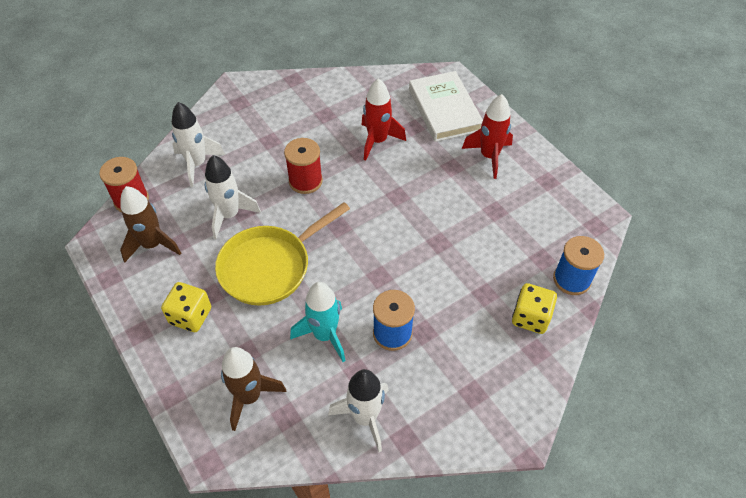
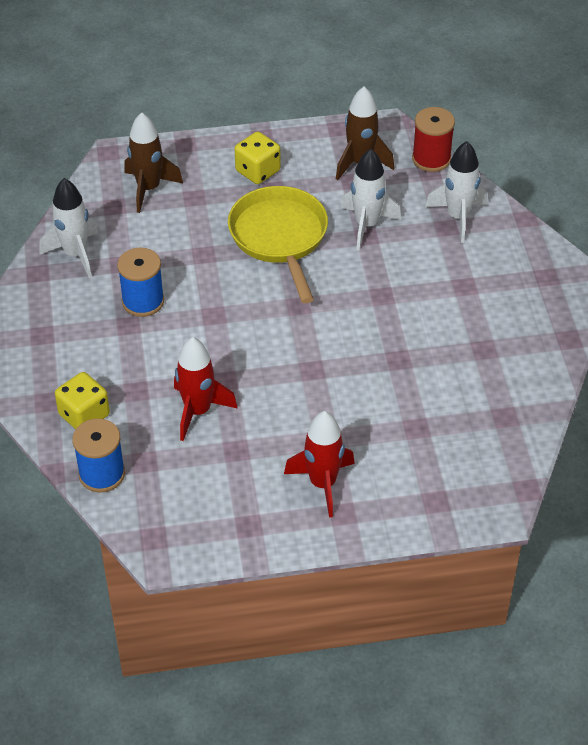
camera: 115 degrees right, 5 degrees down
red spool [284,138,323,194] -> none
turquoise rocket [290,282,346,362] -> none
red rocket [361,78,406,161] -> red rocket moved to [174,337,238,441]
white book [409,71,483,142] -> none

